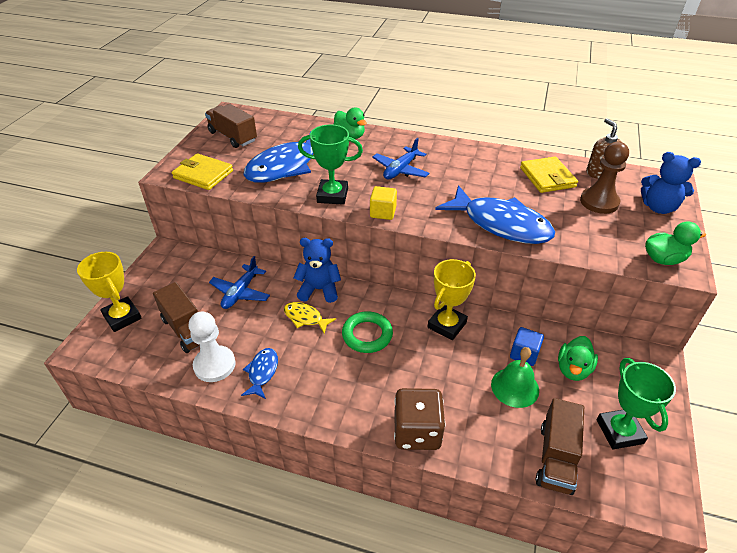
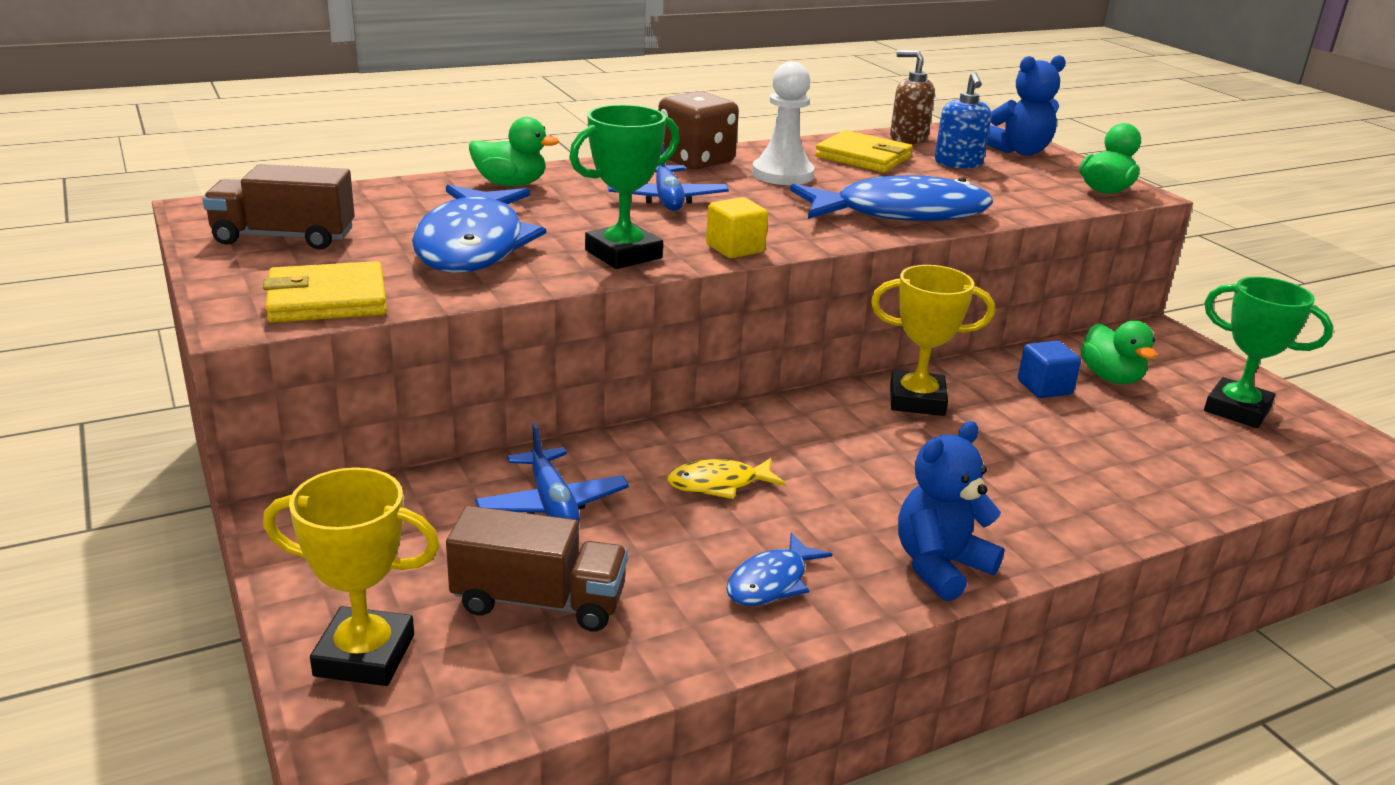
camera: 45 degrees left, 15 degrees down
white pawn [189,312,236,382] -> white pawn moved to [752,62,815,185]
blue fish [241,348,278,399] -> blue fish turned 105 degrees counterclockwise [726,533,832,606]
blue teddy bear [294,238,341,303] -> blue teddy bear moved to [898,421,1005,601]
green ring [342,311,393,353] -> none
brown dice [394,388,445,450] -> brown dice moved to [658,91,739,169]
yellow trophy [428,259,476,340] -> yellow trophy turned 75 degrees counterclockwise [871,265,995,416]
green bell [491,347,539,408] -> none
brown truck [536,398,584,495] -> none
brown pawn [580,142,629,214] -> blue soap dispenser [935,72,992,169]

